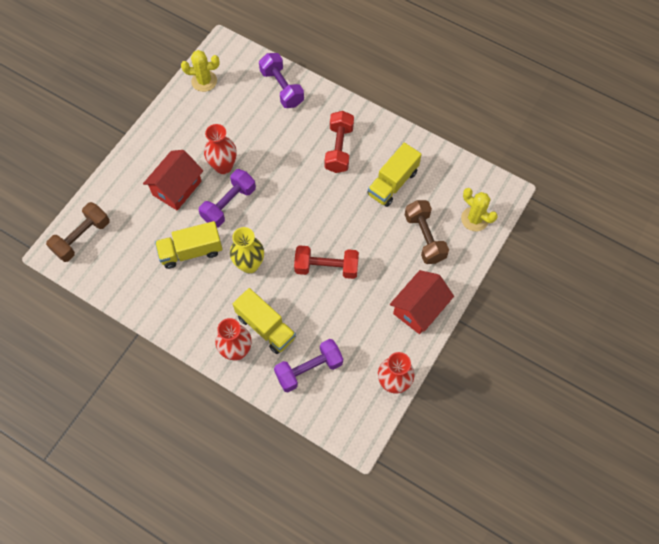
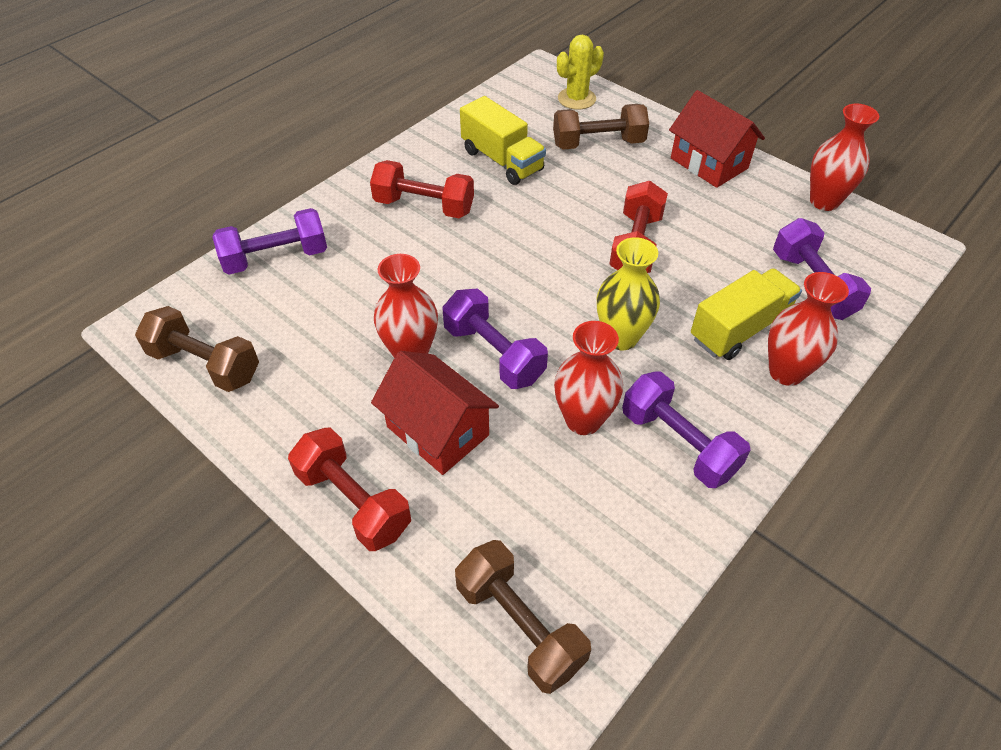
camera: 80 degrees left, 15 degrees down
yellow truck [155,221,223,269] -> red vase [554,321,623,435]
yellow cactus [181,50,219,92] -> brown dumbbell [135,306,259,392]
none -> red dumbbell [288,428,411,551]
none -> purple dumbbell [622,372,751,488]

